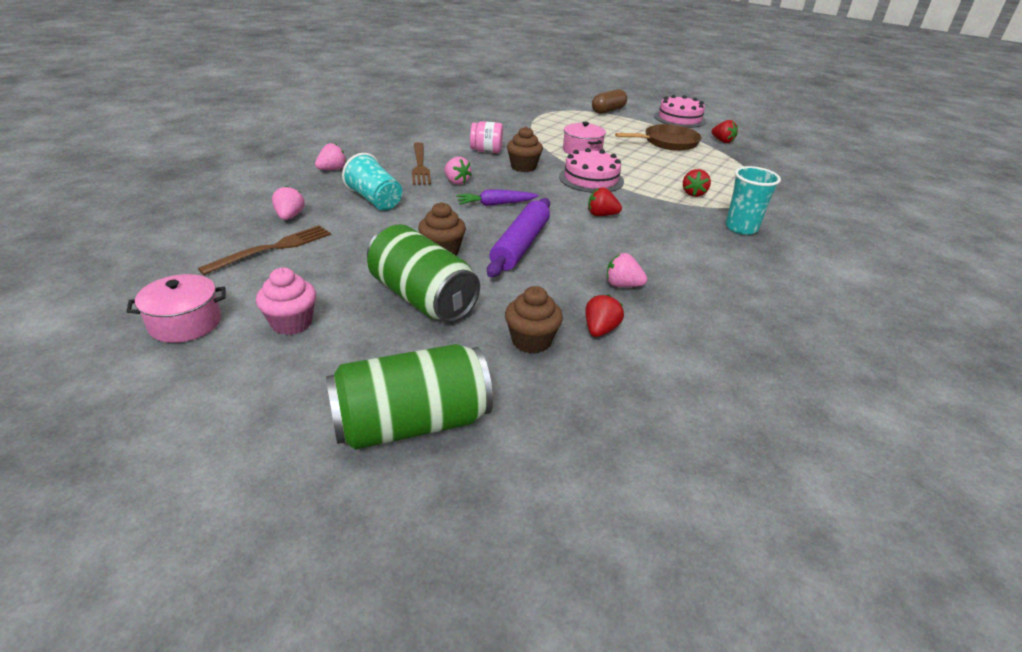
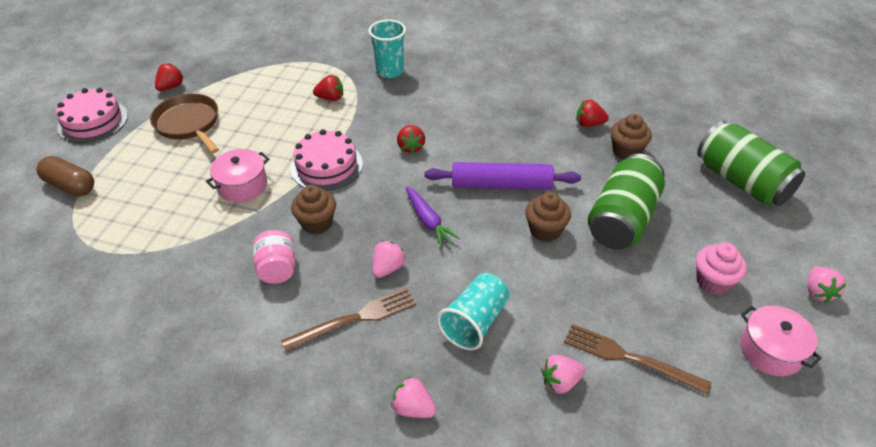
camera: 105 degrees left, 10 degrees up
pink strawberry [607,253,647,287] -> pink strawberry moved to [807,266,846,303]

